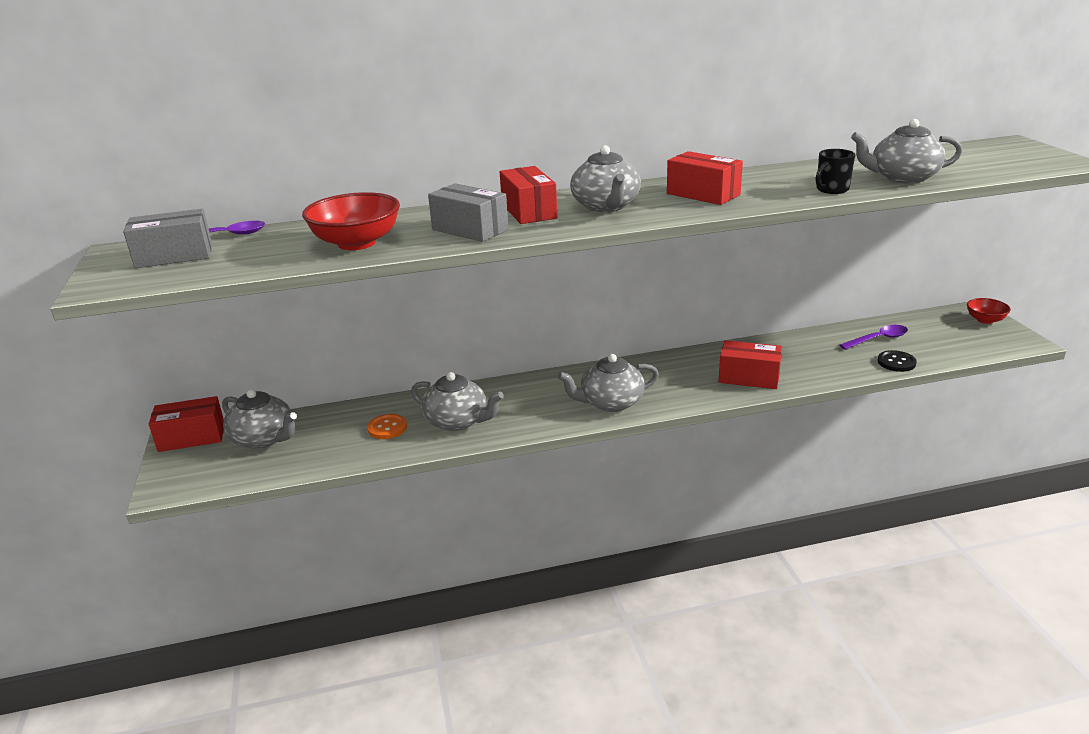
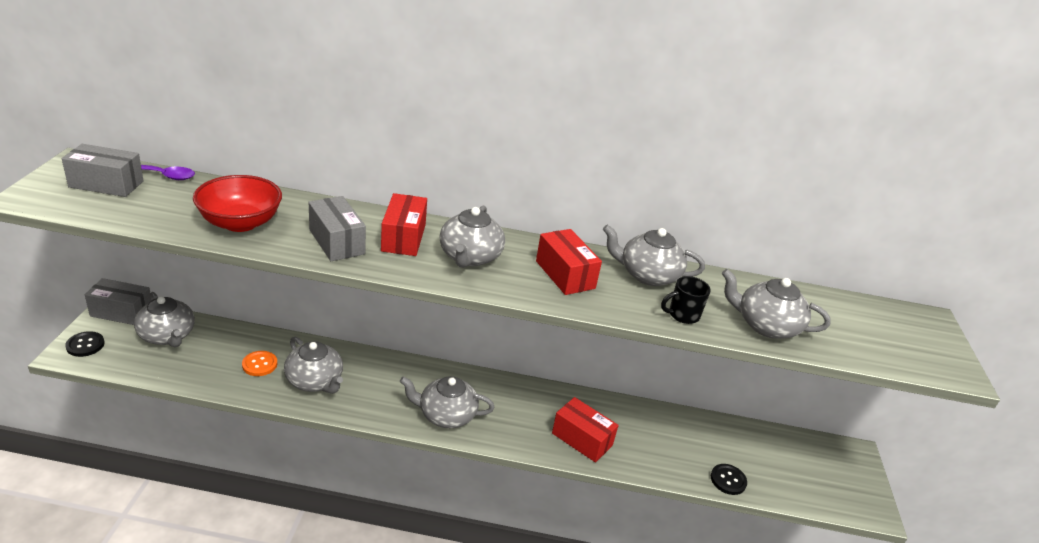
camera: 15 degrees right, 5 degrees up
red box [149,396,224,452] -> grey box [85,278,150,325]
purple spoon [839,325,908,350] -> none
red bowl [967,298,1011,324] -> none
none -> black button [65,331,105,357]
none -> grey teapot [603,225,705,286]

